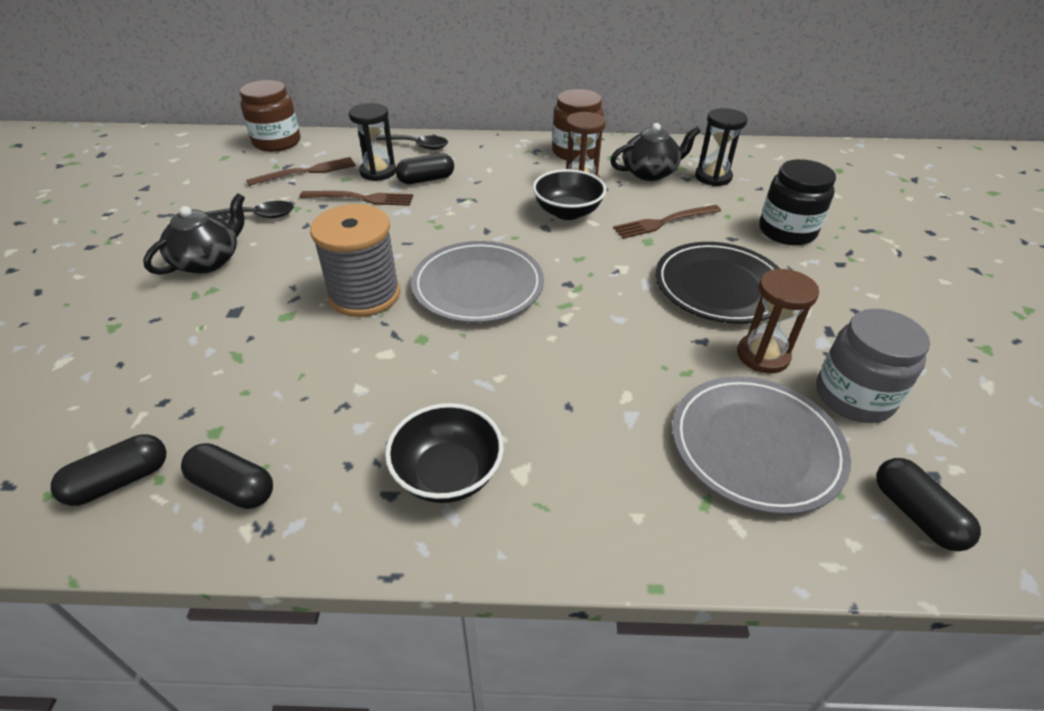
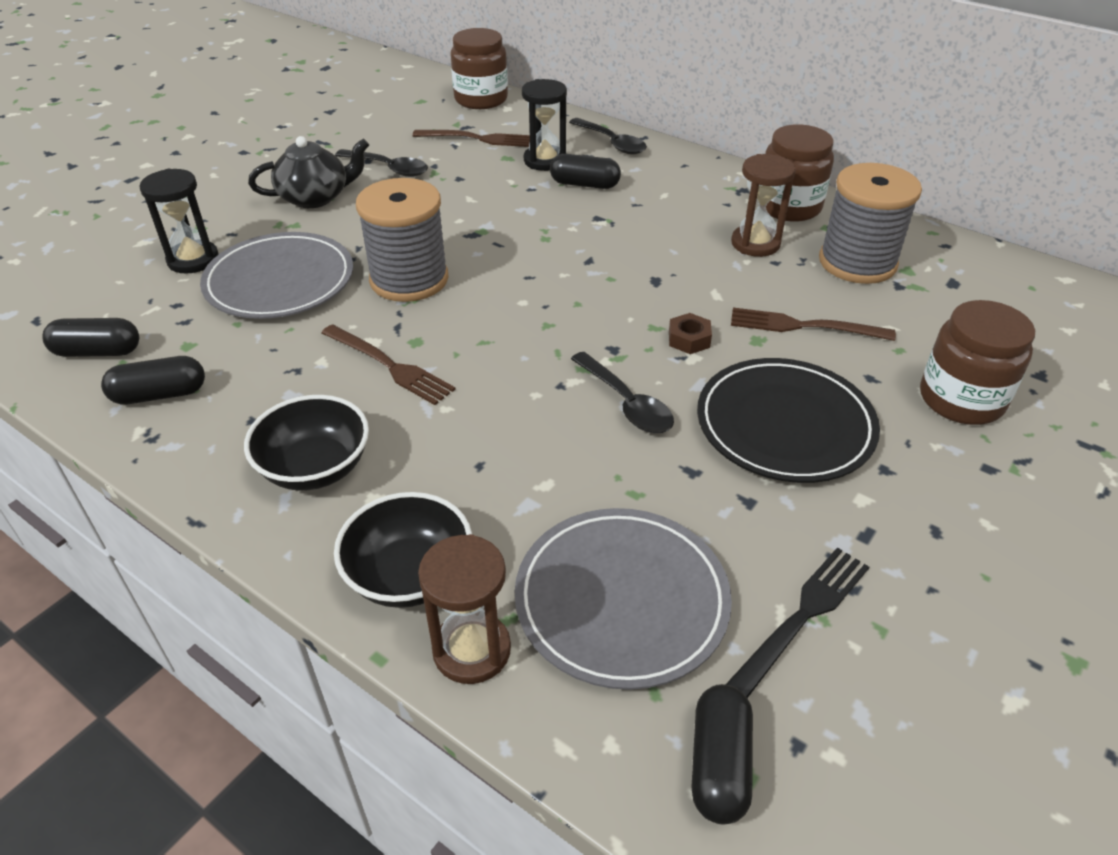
camera: 35 degrees right, 0 degrees up
black capsule [181,443,273,509] -> black capsule turned 75 degrees counterclockwise [101,356,205,404]
brown fork [299,191,413,206] -> brown fork moved to [322,324,456,405]
grey plate [411,241,544,323] -> grey plate moved to [200,232,353,319]
black bowl [533,169,606,220] -> black bowl moved to [334,492,472,608]
black teapot [610,123,700,181] -> grey spool [819,163,922,284]
black hourglass [695,108,748,186] -> black hourglass moved to [139,169,219,274]
brown hourglass [737,269,819,373] -> brown hourglass moved to [418,534,511,684]
black jar [759,159,836,245] -> brown jar [920,300,1035,425]
grey jar [816,309,930,423] -> black fork [725,547,869,698]
none -> black spoon [571,352,674,433]
none -> brown nut [669,313,712,354]

